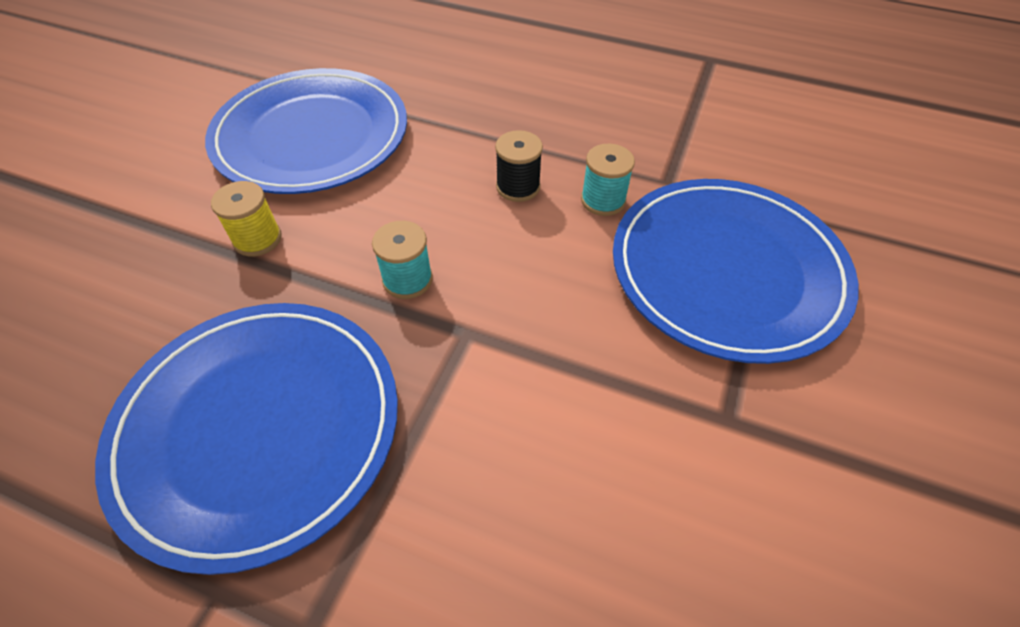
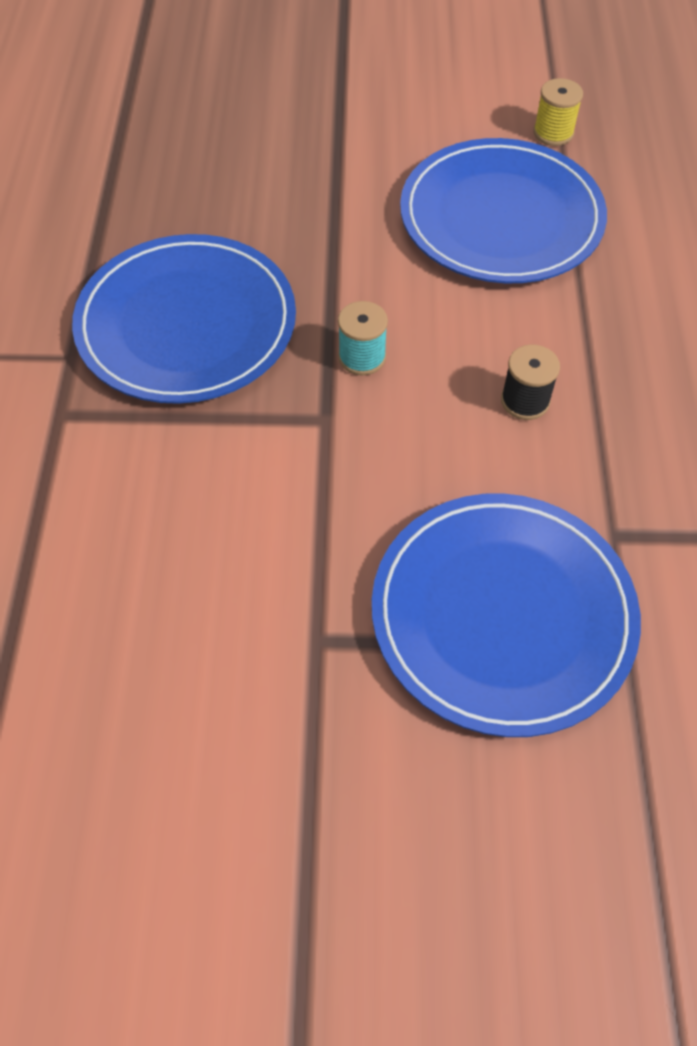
camera: 70 degrees right, 5 degrees up
yellow spool [211,181,282,256] -> yellow spool moved to [533,78,583,146]
turquoise spool [581,144,635,216] -> none

